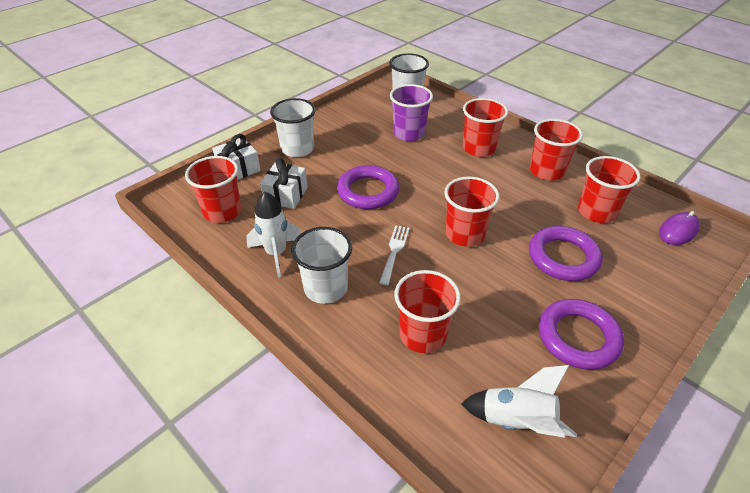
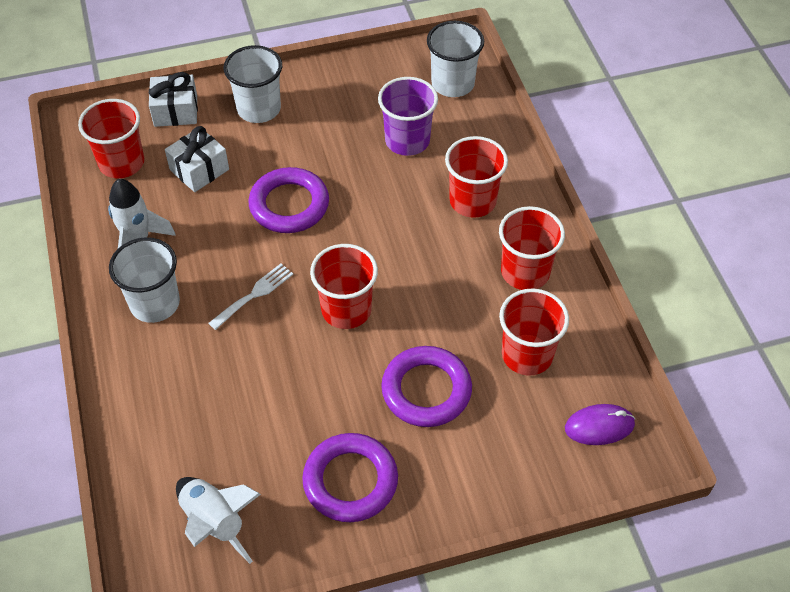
camera: 30 degrees right, 10 degrees up
red cup [394,270,461,353] -> none

